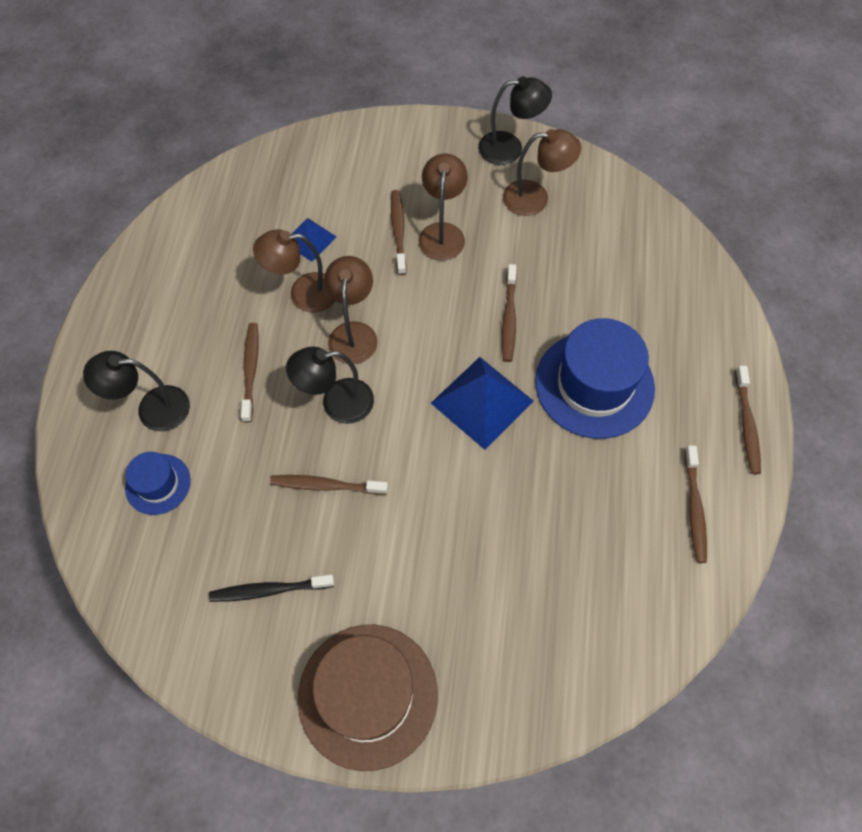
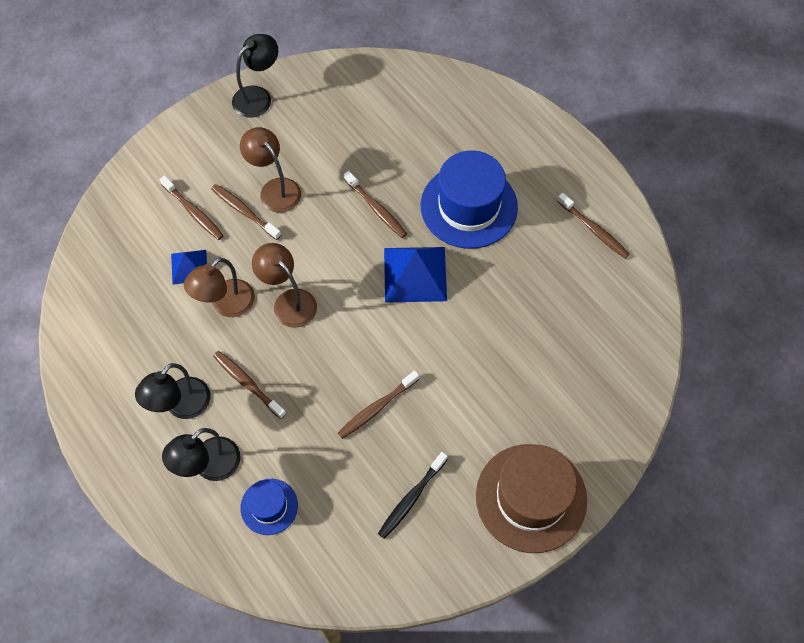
camera: 45 degrees left, 0 degrees up
black lamp [286,347,374,424] -> black lamp moved to [135,363,211,419]
brown lamp [503,129,581,216] -> none
brown toothbrush [735,366,761,474] -> brown toothbrush moved to [159,176,224,240]

